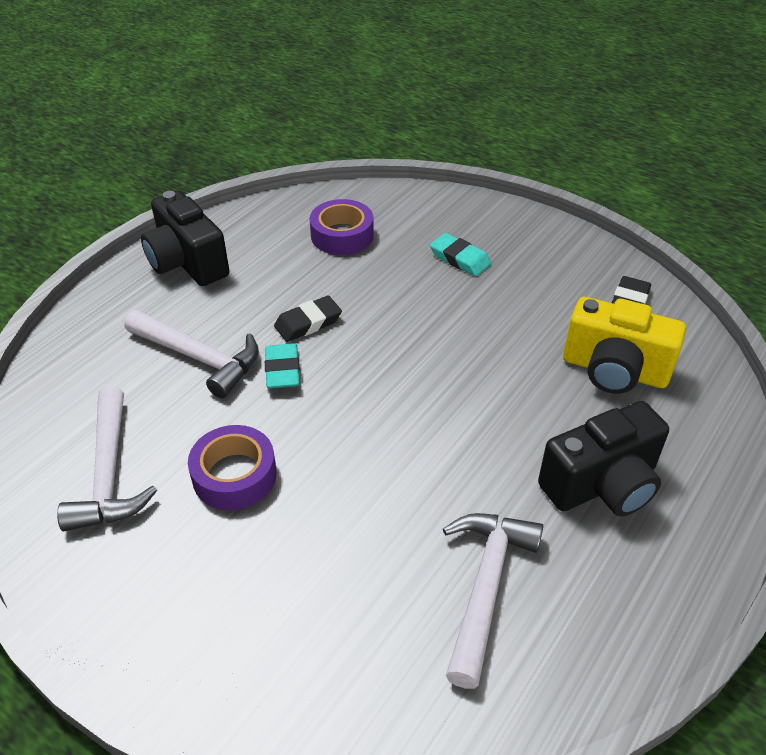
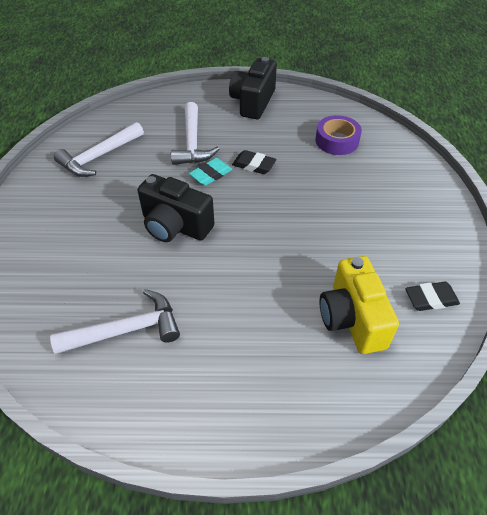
camera: 55 degrees right, 5 degrees up
purple tape [188,425,277,510] -> none
turquoise eraser [430,233,491,276] -> none
black camera [538,401,669,516] -> black camera moved to [137,174,214,242]

